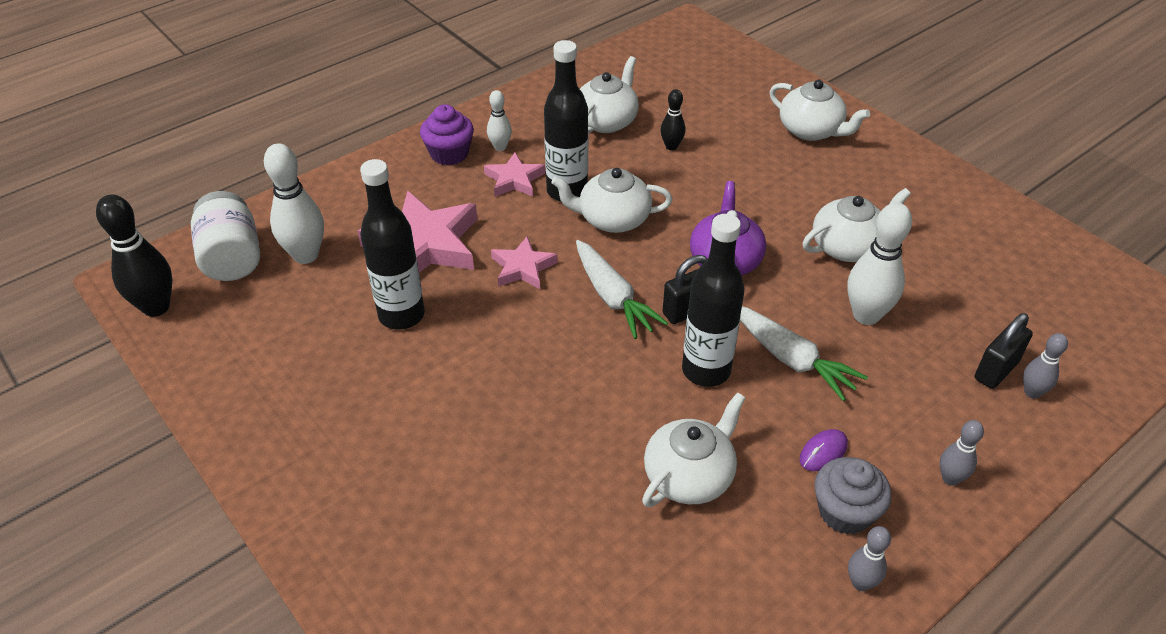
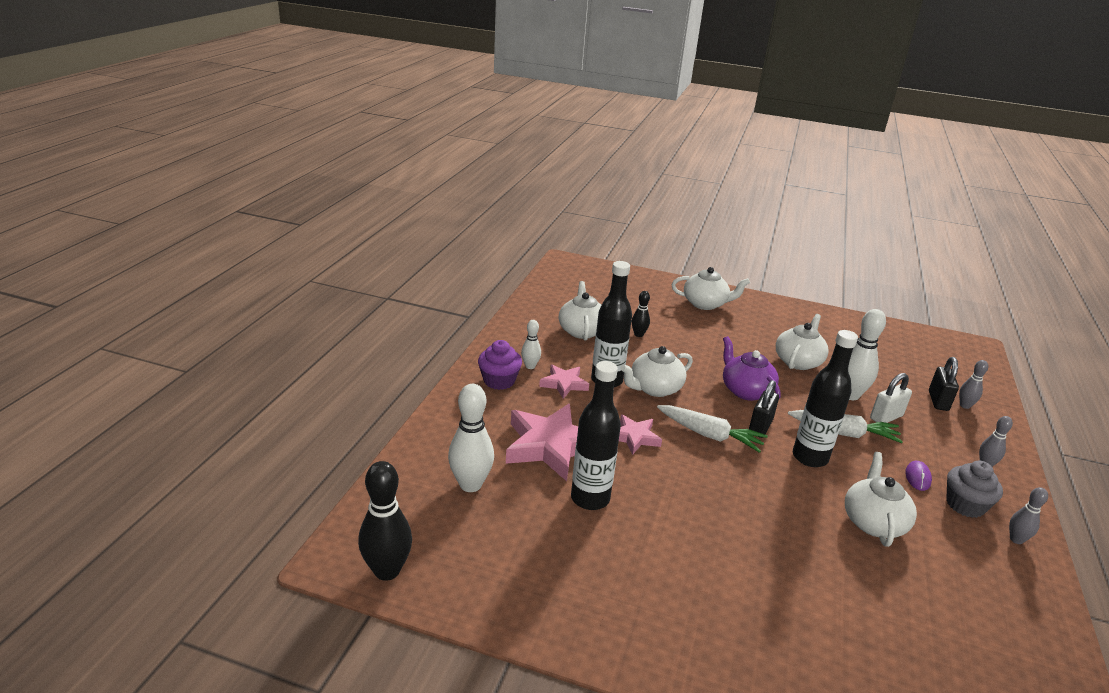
camera: 35 degrees left, 15 degrees down
white jar [191,191,260,281] -> none
none -> white padlock [870,373,912,423]

